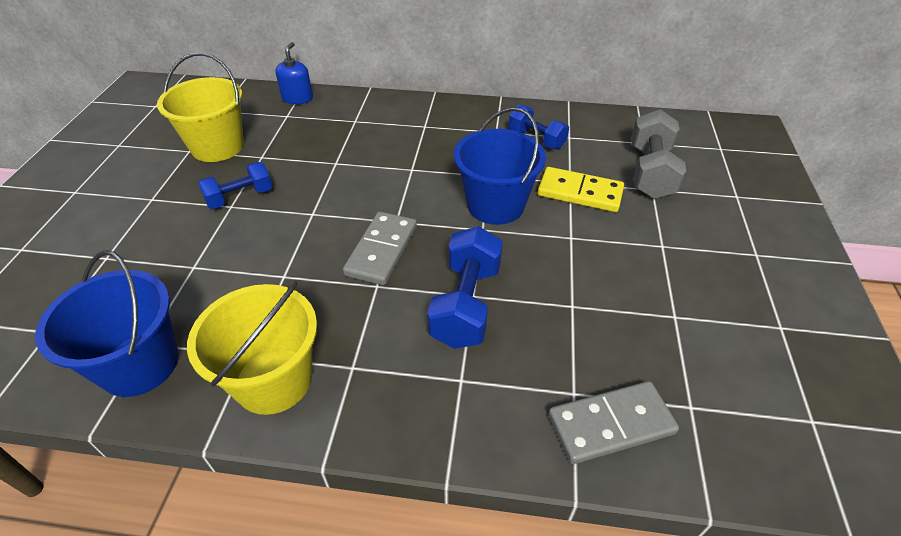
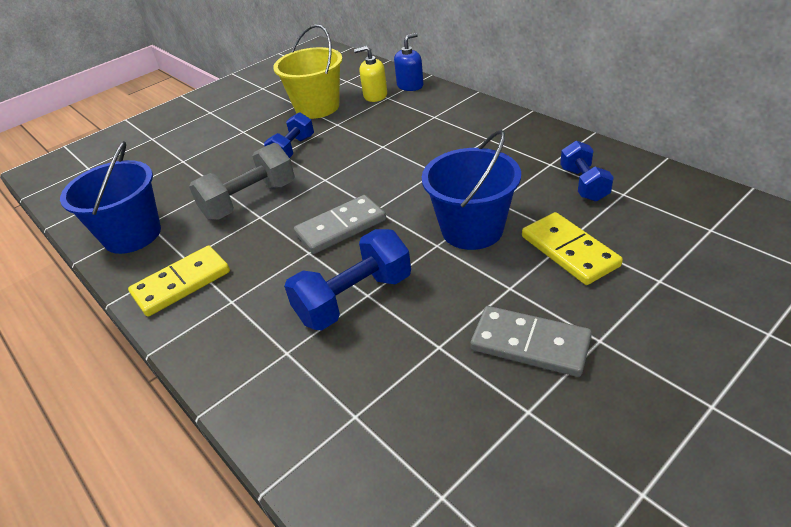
camera: 45 degrees right, 5 degrees down
yellow bucket [187,281,317,415] -> yellow domino [128,246,230,317]
blue dumbbell [198,162,273,209] -> blue dumbbell turned 75 degrees counterclockwise [264,112,314,158]
grey domino [548,381,679,464] -> grey domino moved to [470,306,592,377]
grey dumbbell [631,109,686,199] -> grey dumbbell moved to [189,143,295,220]
none -> yellow soap dispenser [354,46,387,102]

